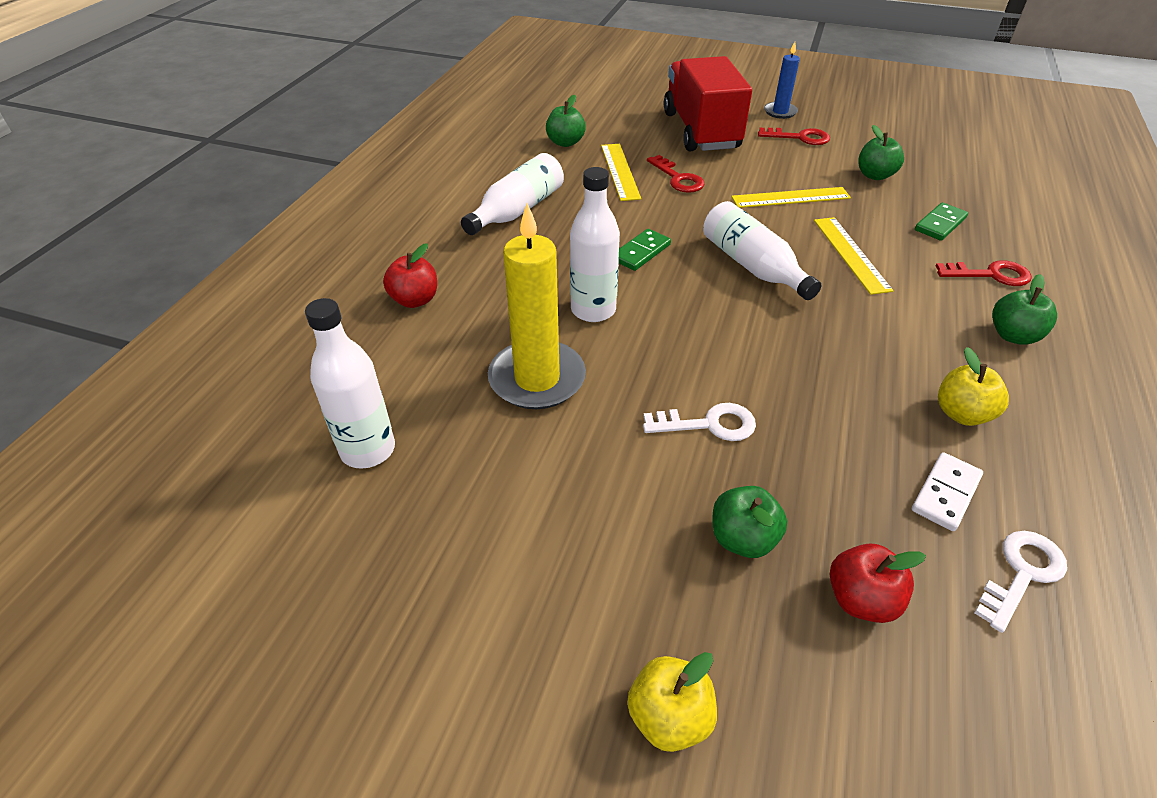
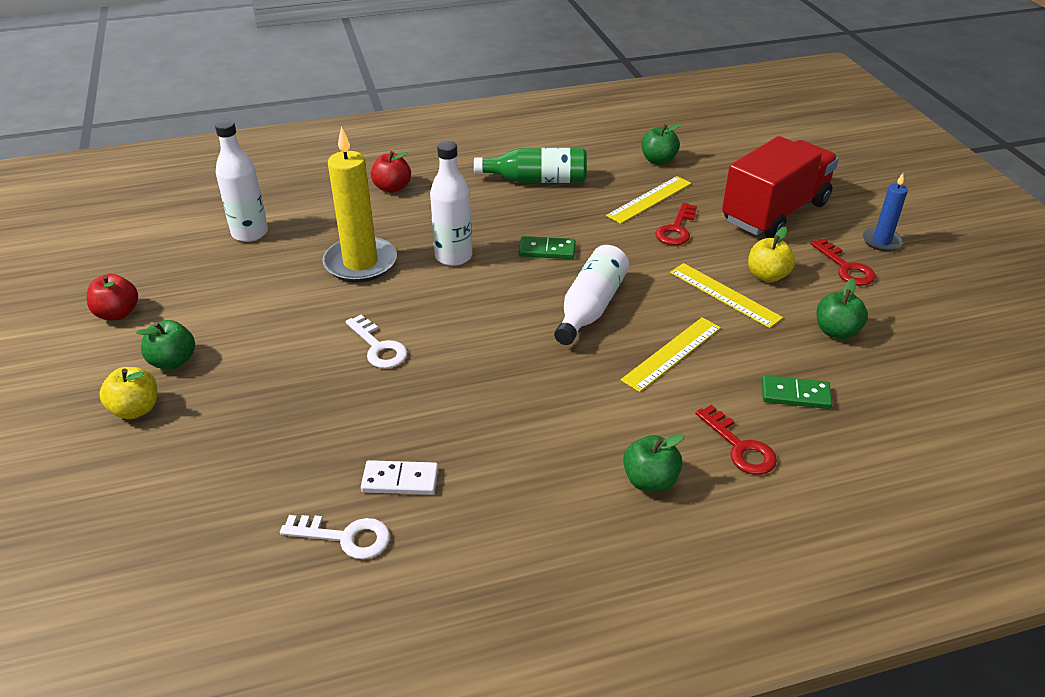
camera: 55 degrees right, 5 degrees down
white bottle [461,153,564,235] -> green bottle [474,148,587,183]
green apple [713,486,787,558] -> green apple moved to [136,320,195,369]
red apple [830,544,926,623] -> red apple moved to [87,274,138,320]
yellow apple [938,347,1009,426] -> yellow apple moved to [748,226,795,283]

